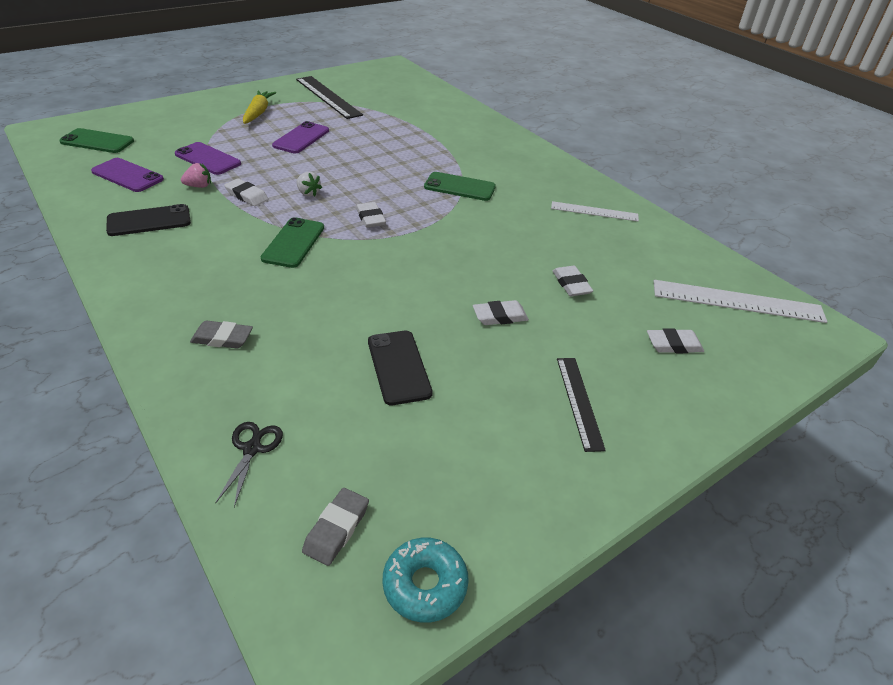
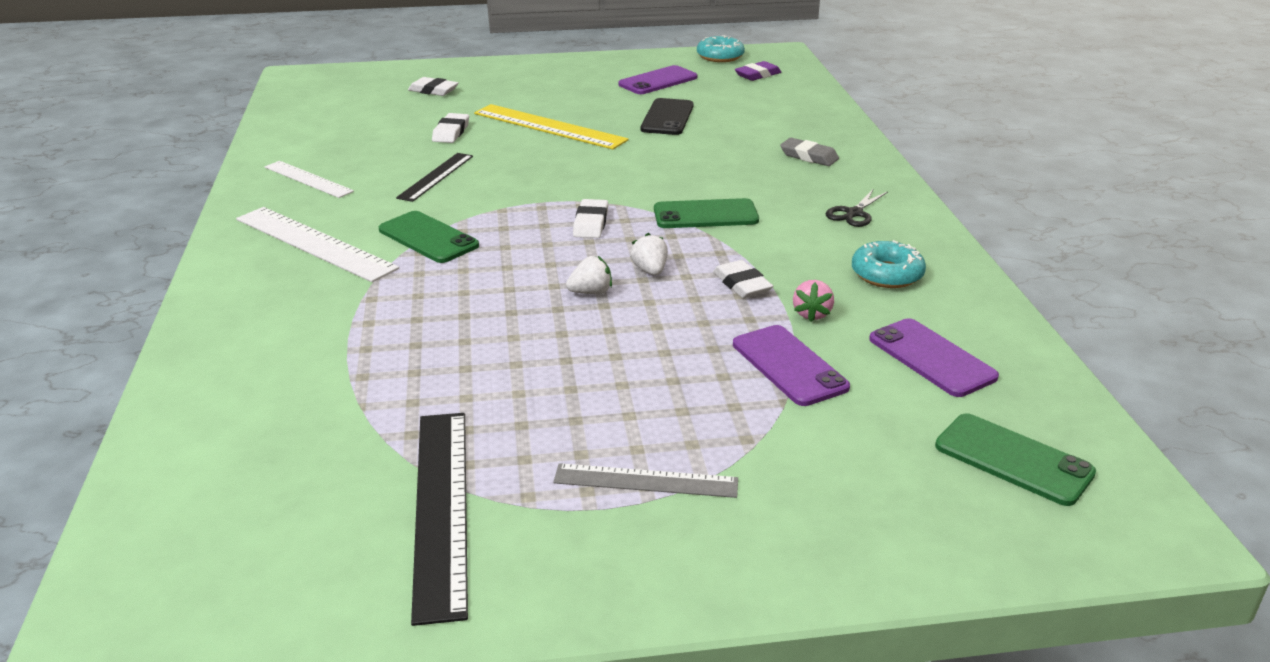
camera: 150 degrees left, 10 degrees down
black phone [106,204,191,236] -> turquoise donut [852,240,926,288]
pink strawberry [181,163,211,188] -> pink strawberry turned 90 degrees counterclockwise [793,280,834,322]
black scissors [215,422,283,507] -> black scissors moved to [826,189,888,227]
yellow carrot [243,90,276,124] -> grey ruler [553,463,738,498]
green phone [261,217,324,268] -> green phone turned 45 degrees clockwise [654,198,759,228]
purple phone [272,121,329,153] -> purple phone moved to [618,65,697,94]
grey eraser [302,488,369,566] -> purple eraser [735,61,781,81]
white eraser [473,300,529,325] -> yellow ruler [474,104,629,149]
black ruler [557,358,606,452] -> black ruler moved to [396,153,473,202]
white ruler [654,280,827,323] -> white ruler moved to [236,207,399,282]
none -> white strawberry [566,256,612,294]

